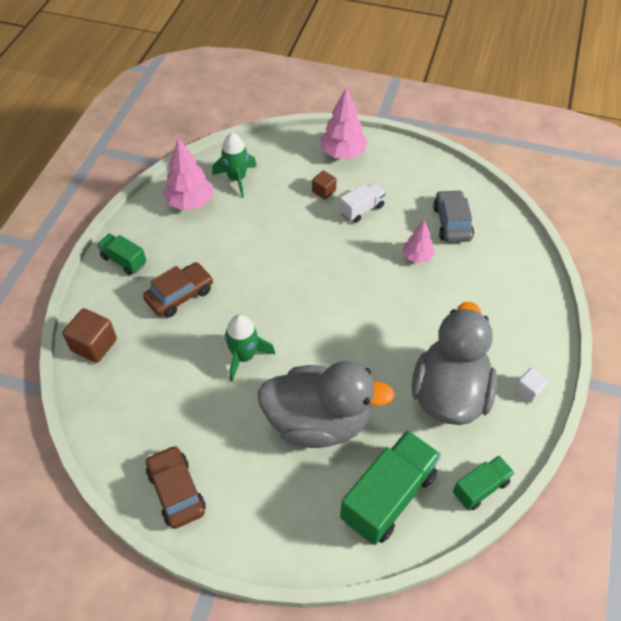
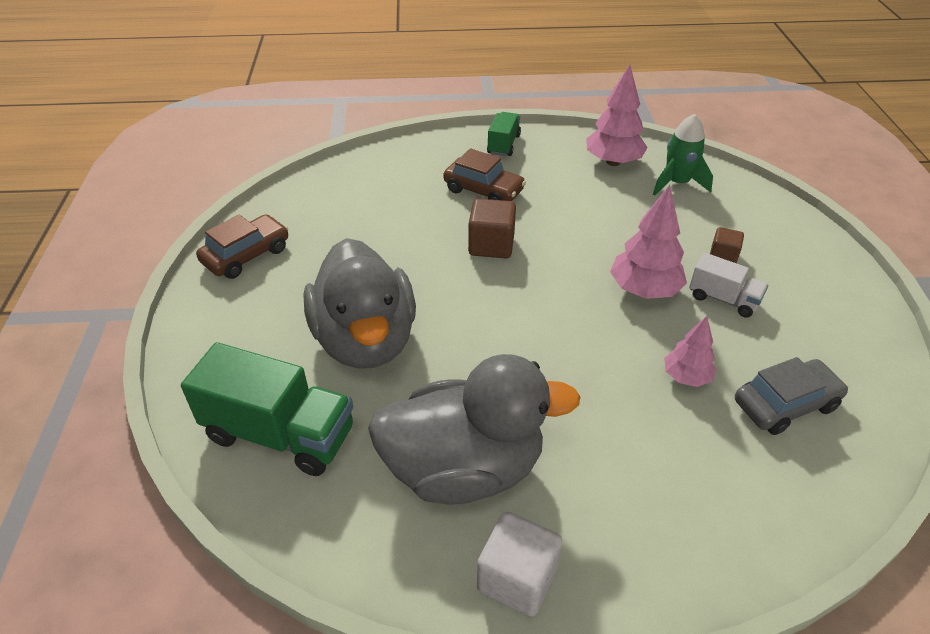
camera: 70 degrees right, 10 degrees down
brown cube [62,308,117,363] -> brown cube moved to [468,199,516,258]
green rocket [225,315,275,382] -> none
pink tree [320,88,368,159] -> pink tree moved to [610,185,687,299]
green truck [453,456,515,510] -> none
white cube [514,368,548,403] -> white cube [477,512,562,617], size x1.65

